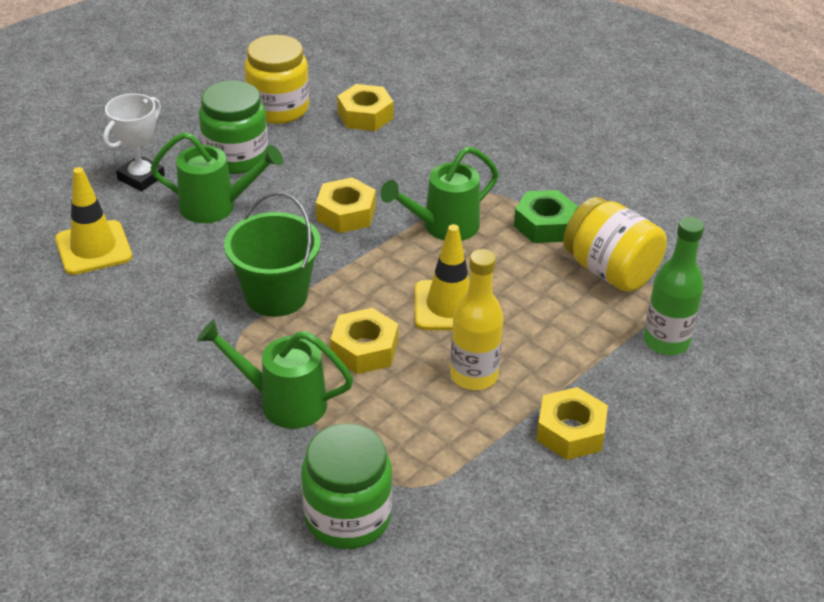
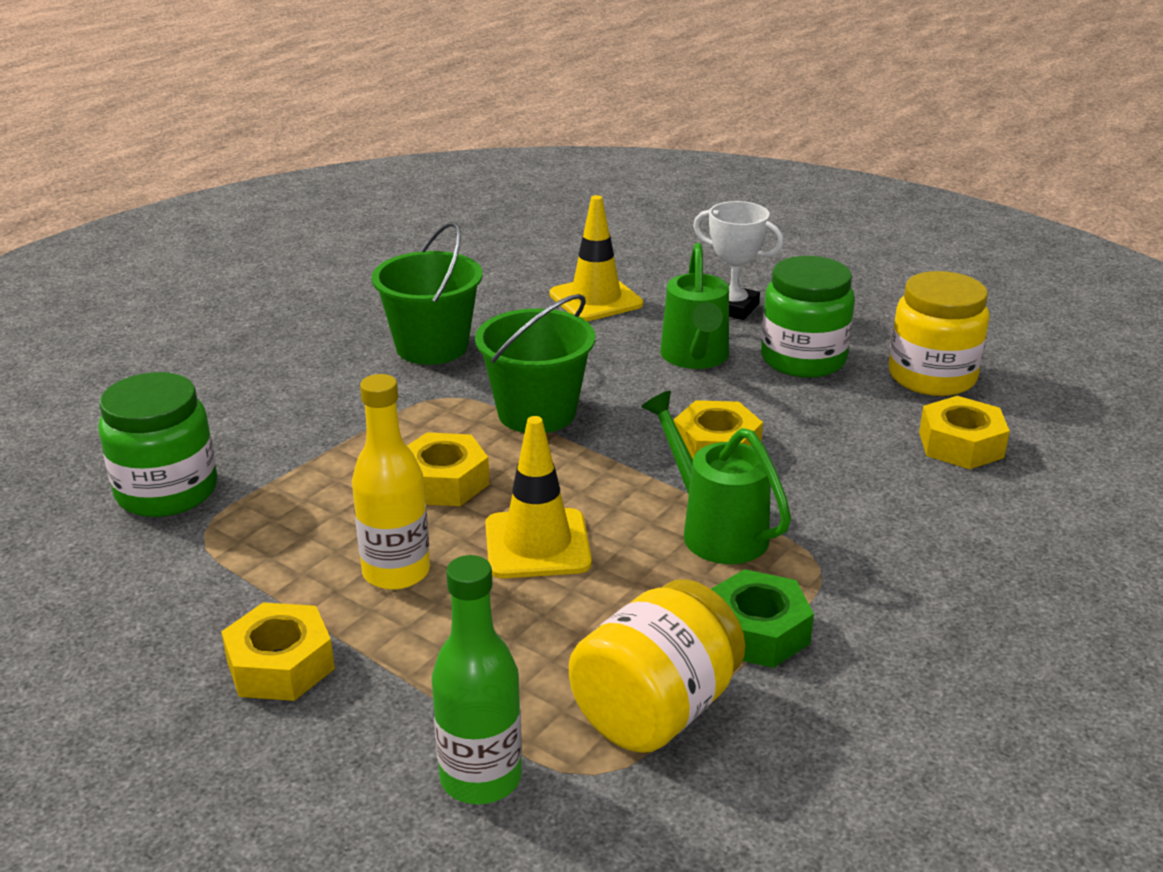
camera: 85 degrees right, 10 degrees down
green watering can [197,320,353,429] -> none
none -> green bucket [372,222,483,365]

